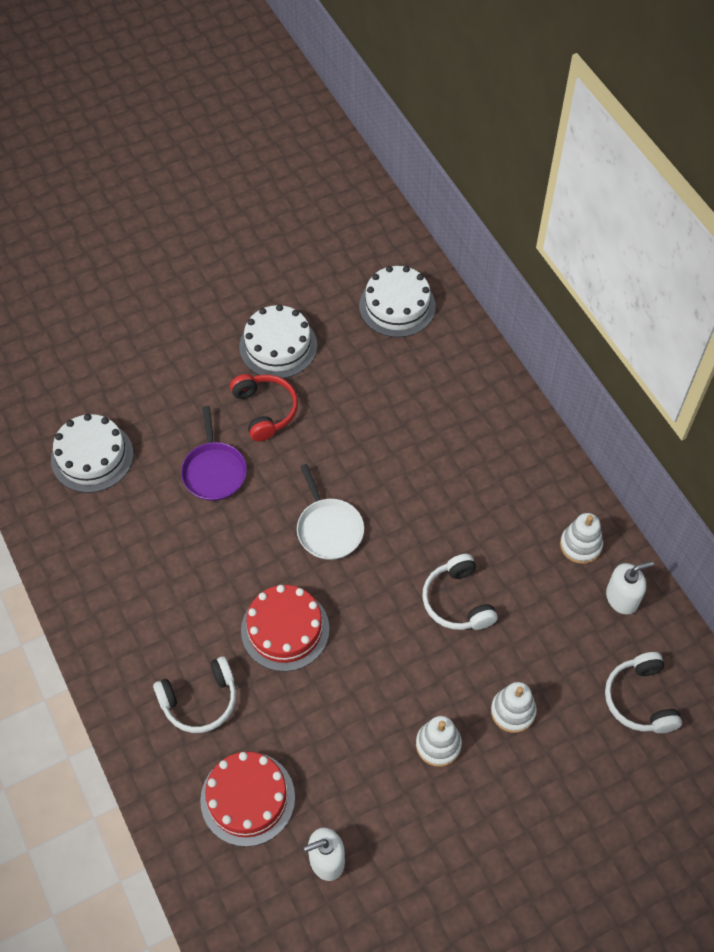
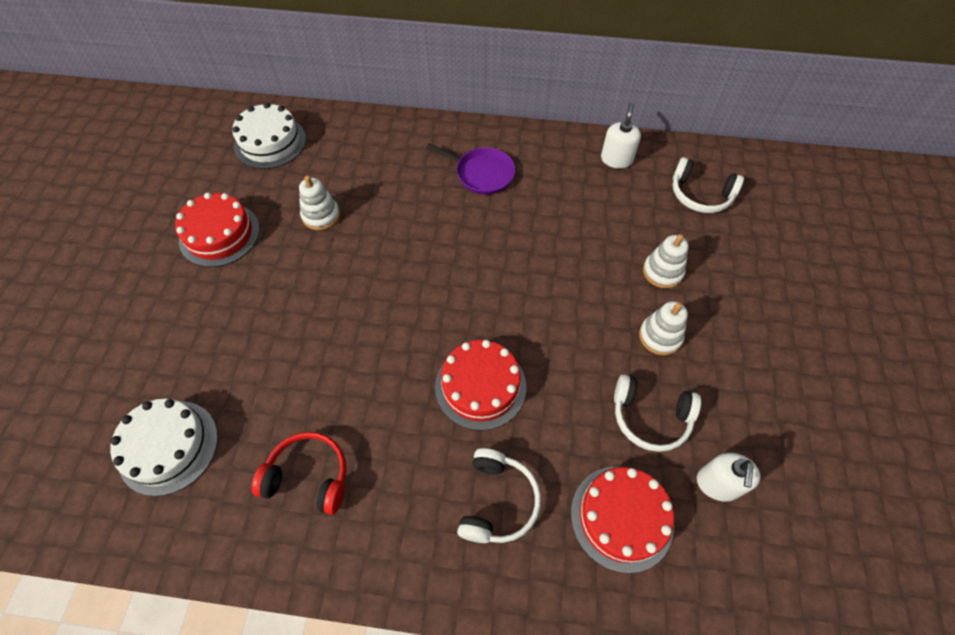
camera: 55 degrees left, 0 degrees up
purple pan [181,406,247,501] -> purple pan moved to [426,143,515,194]
red headphones [230,374,298,441] -> red headphones moved to [251,432,347,515]
white cake [239,304,317,378] -> red cake [175,192,260,267]
white pan [297,464,364,560] -> none
white headphones [422,554,498,630] -> white headphones moved to [614,374,701,452]
white stacking toy [560,513,603,564] -> white stacking toy moved to [299,176,340,230]

